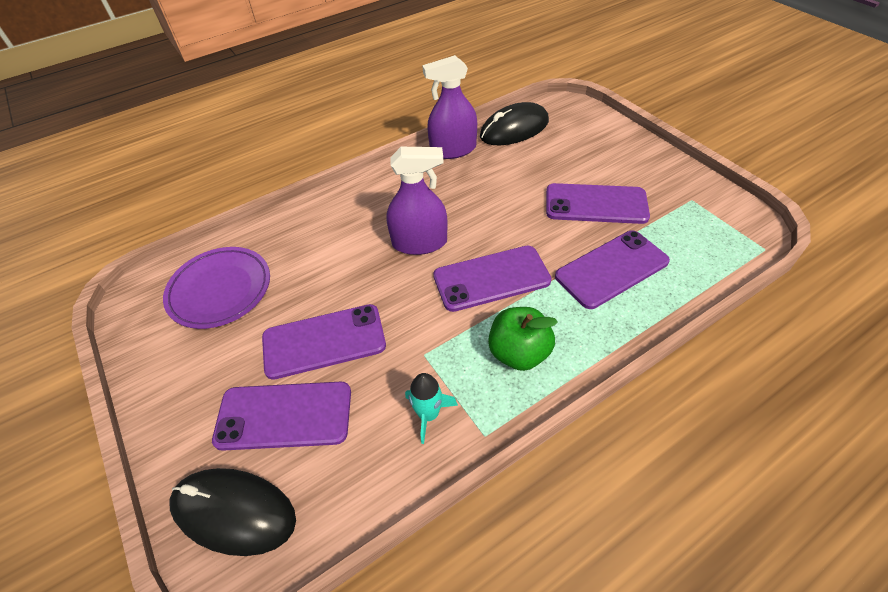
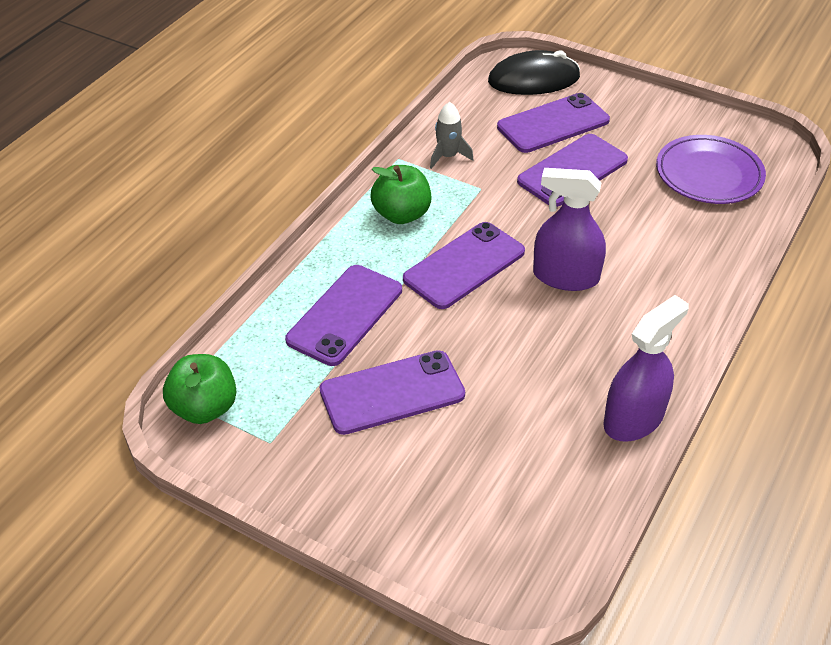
camera: 150 degrees right, 5 degrees down
purple spray bottle [386,147,448,255] -> purple spray bottle turned 45 degrees clockwise [533,168,606,291]
turquoise rocket [405,373,458,444] -> grey rocket [430,102,474,169]
black mouse [480,102,549,145] -> none
none -> green apple [163,354,236,424]

